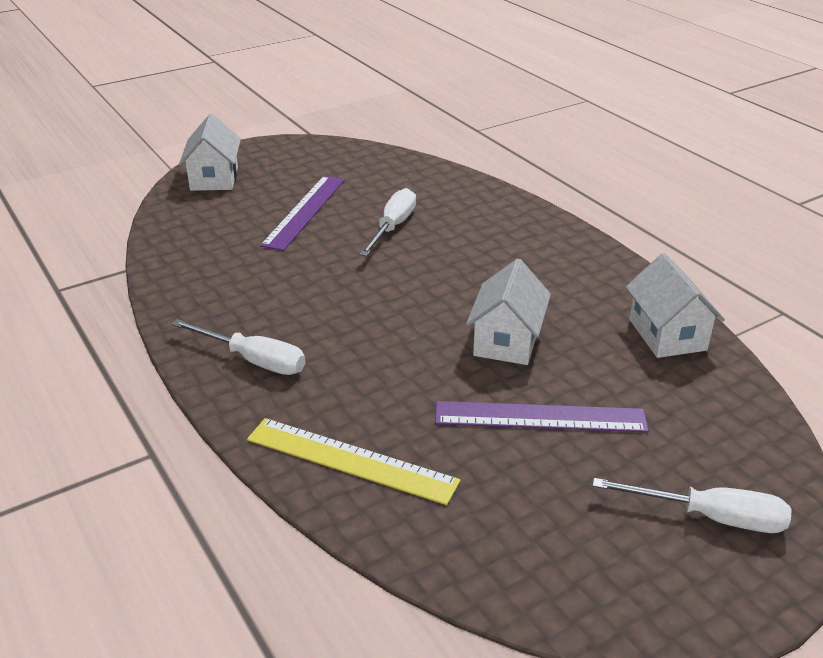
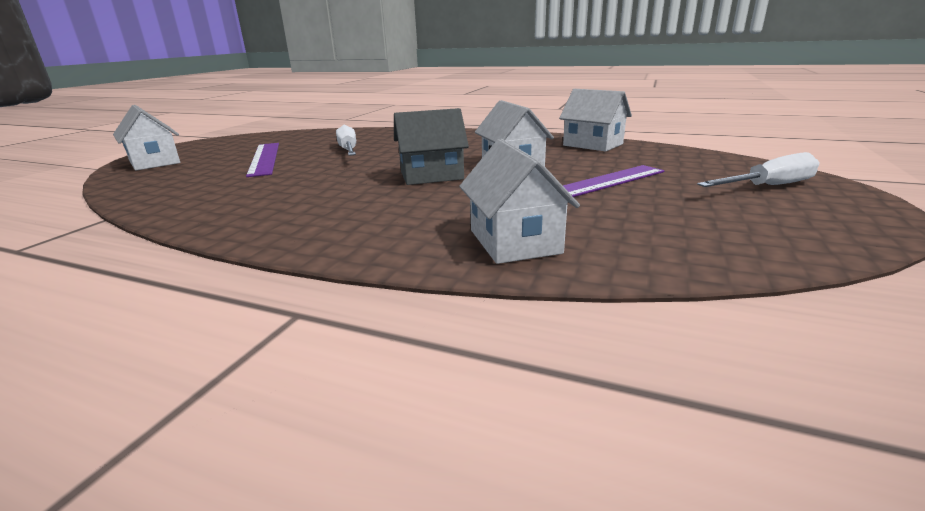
camera: 35 degrees left, 10 degrees down
white screwdriver [171,319,305,375] -> none
yellow ruler [247,418,461,505] -> white house [459,139,580,264]
none -> grey house [394,108,469,185]

